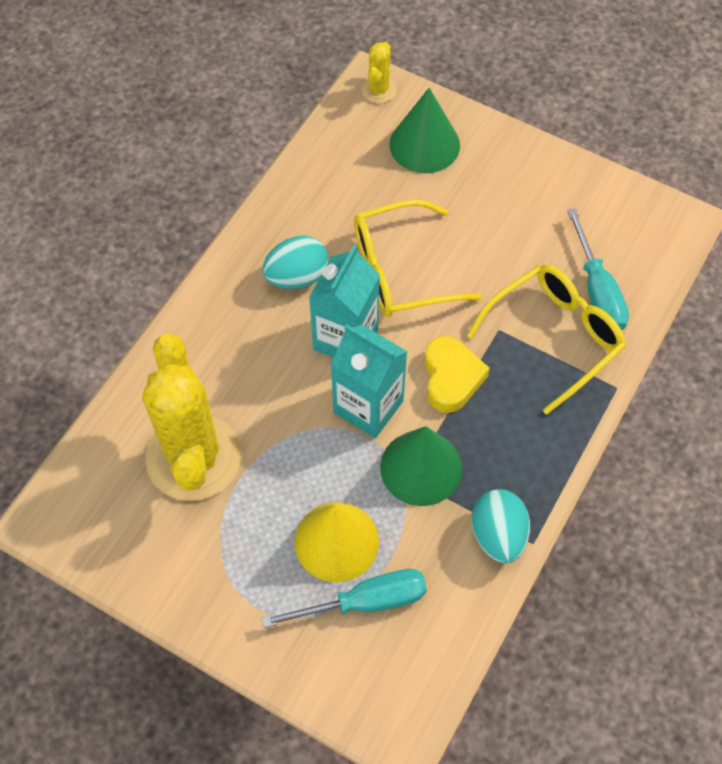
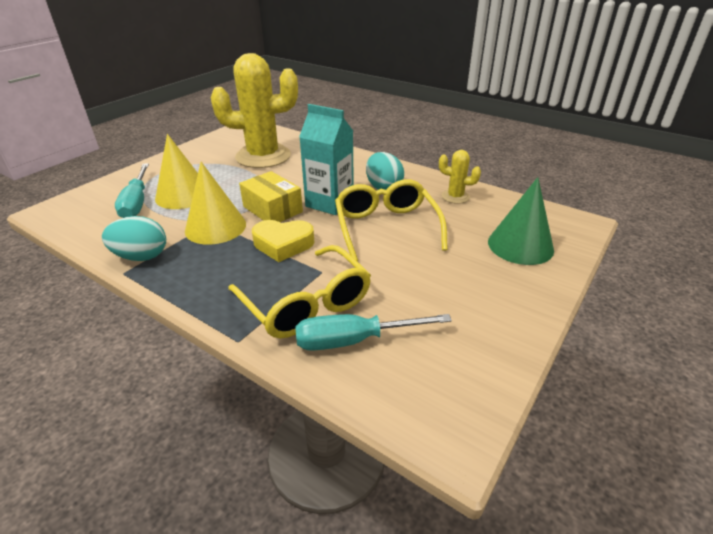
camera: 95 degrees right, 25 degrees down
turquoise carton [331,325,408,438] -> yellow box [239,171,303,222]
yellow cactus [361,42,397,103] -> yellow cactus moved to [439,150,481,204]
green cone [380,426,462,506] -> yellow cone [185,162,246,245]

